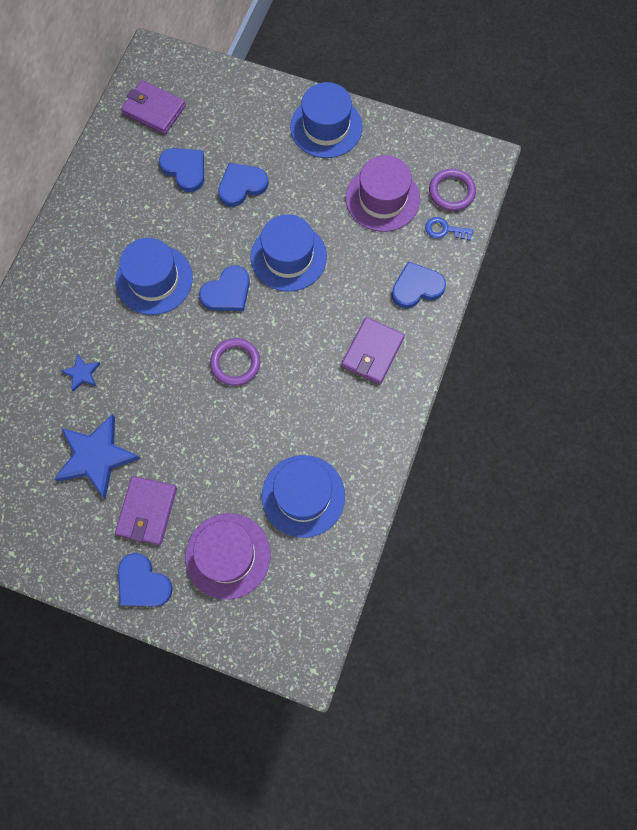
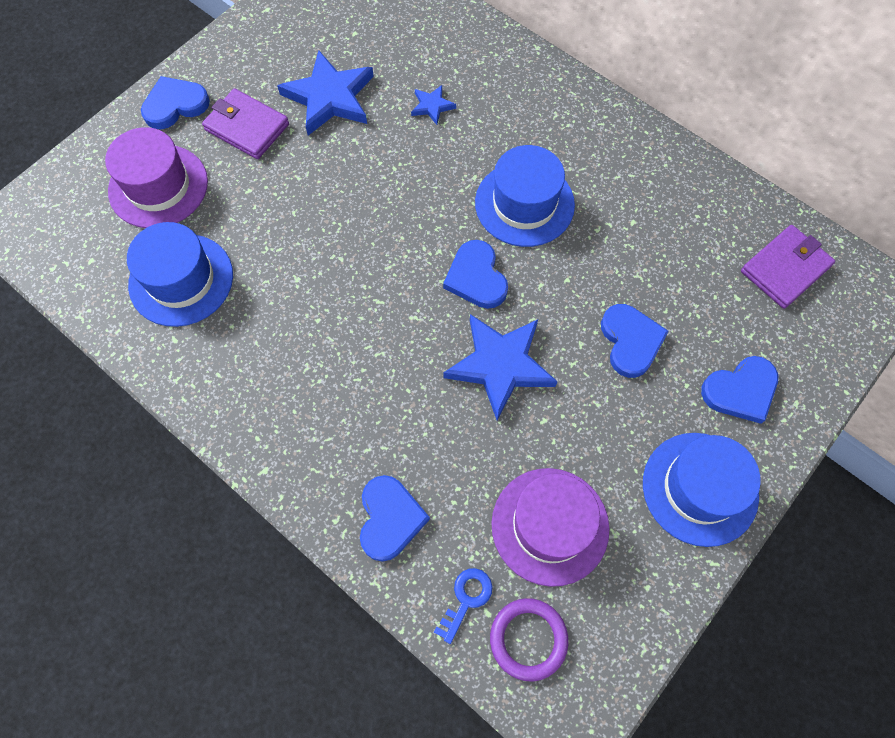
camera: 110 degrees right, 5 degrees down
blue heart [159,148,204,192] -> blue heart moved to [701,356,778,424]
purple ring [210,338,260,386] -> none
blue hat [250,214,327,292] -> blue star [444,314,558,420]
purple wallet [341,317,405,384] -> none

